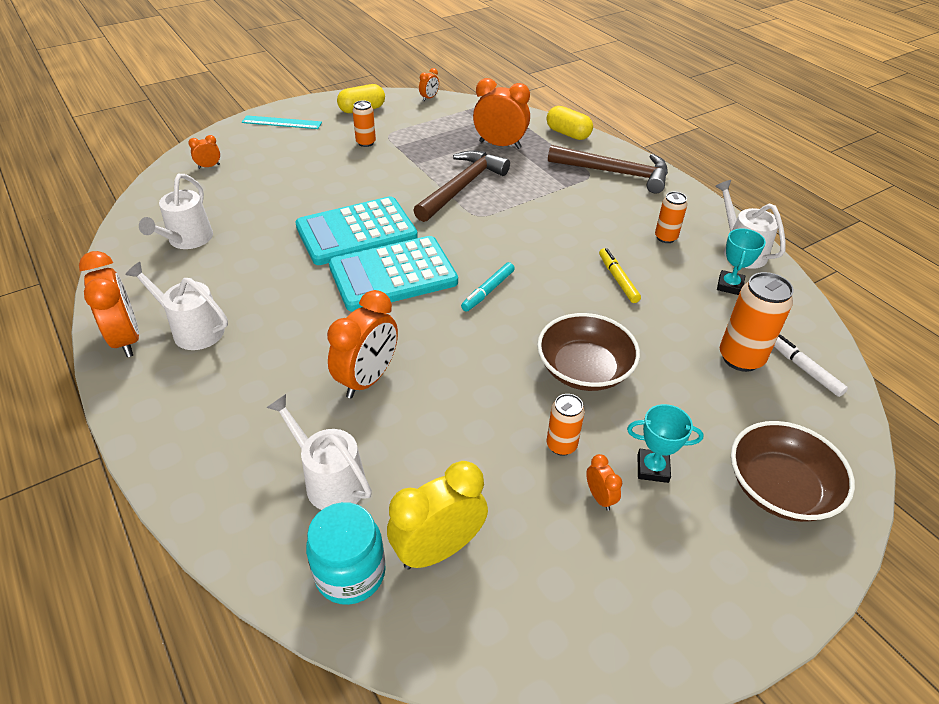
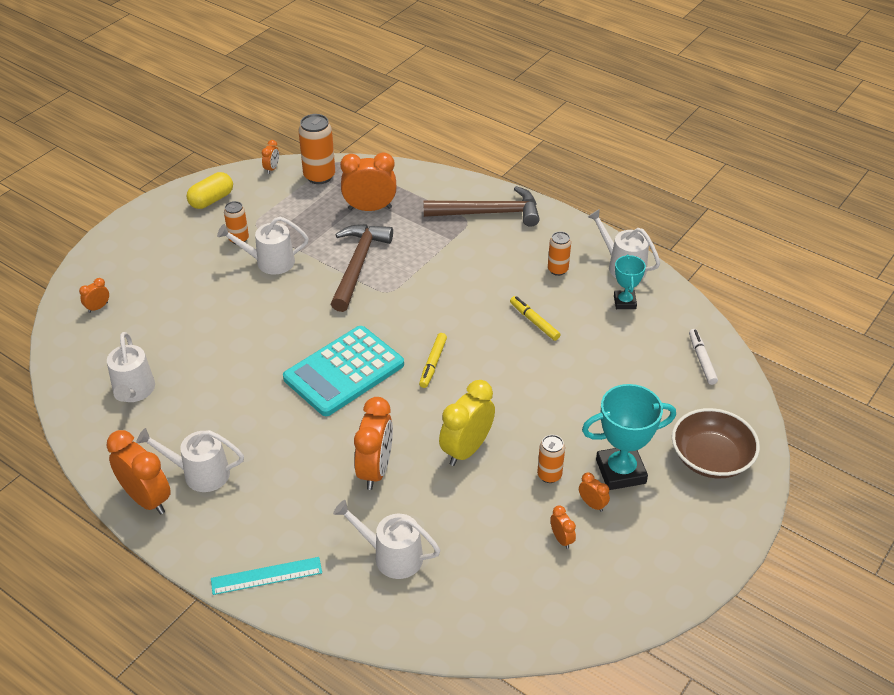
camera: 20 degrees left, 0 degrees up
turquoise ruler [242,115,322,129] -> turquoise ruler moved to [211,557,322,595]
turquoise calculator [295,196,418,265] -> none
turquoise jar [306,502,386,605] -> none
yellow clock [387,461,488,570] -> yellow clock moved to [439,380,495,466]
turquoise marker [461,262,515,312] -> yellow marker [419,333,447,388]
brown bowl [537,313,640,391] -> none
yellow capsule [547,106,593,140] -> none
turquoise trophy [627,404,704,483] -> turquoise trophy [582,384,676,490], size x1.72
orange can [720,272,794,372] -> orange can moved to [298,114,335,184]
white marker [774,335,848,397] -> white marker turned 45 degrees clockwise [689,329,718,385]
none -> white watering can [217,217,309,274]
none -> orange clock [550,505,576,549]

